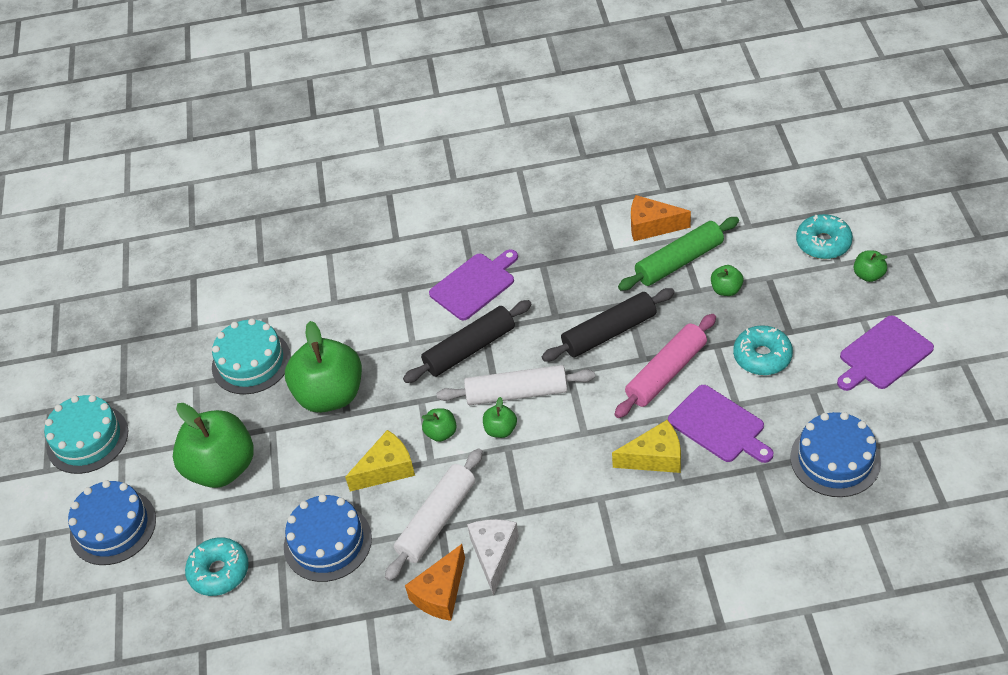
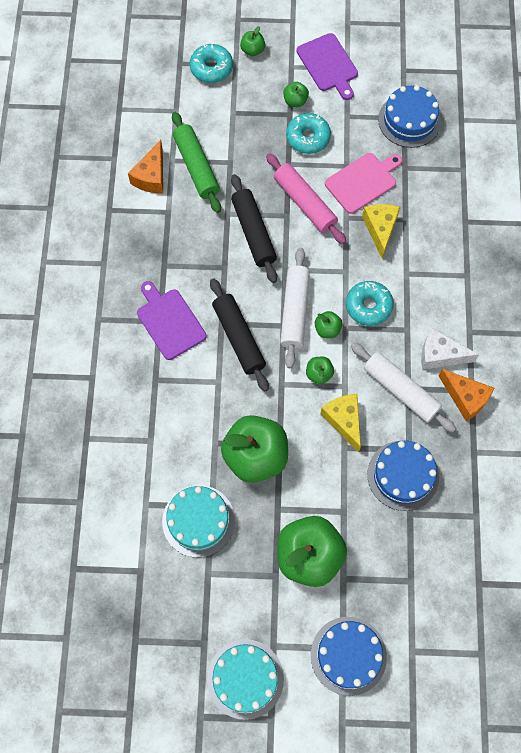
camera: 85 degrees left, 20 degrees up
turquoise donut [185,537,249,596] -> turquoise donut moved to [346,281,394,326]
purple cutting board [668,385,773,463] -> pink cutting board [325,153,402,214]
green apple [711,265,744,296] -> green apple moved to [283,82,309,107]

